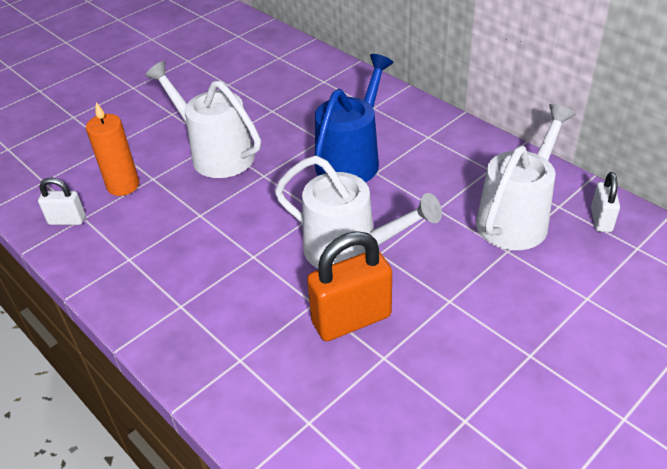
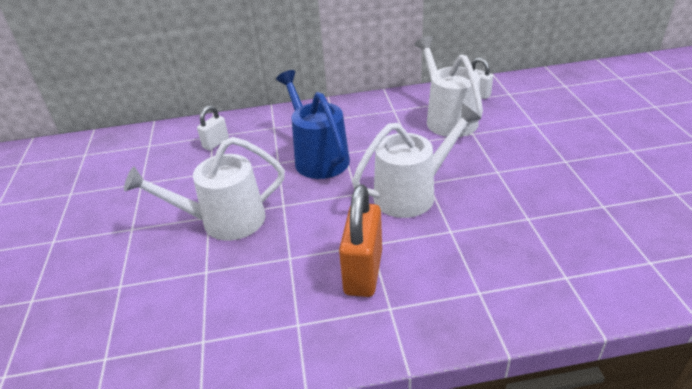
camera: 55 degrees left, 5 degrees down
white padlock [38,178,85,225] -> white padlock moved to [197,106,229,150]
orange candle [86,102,139,196] -> none
orange padlock [307,231,392,341] -> orange padlock moved to [339,185,382,297]

